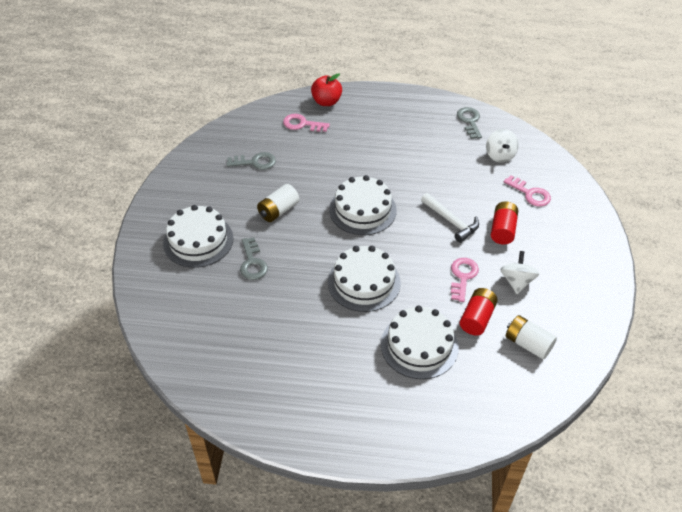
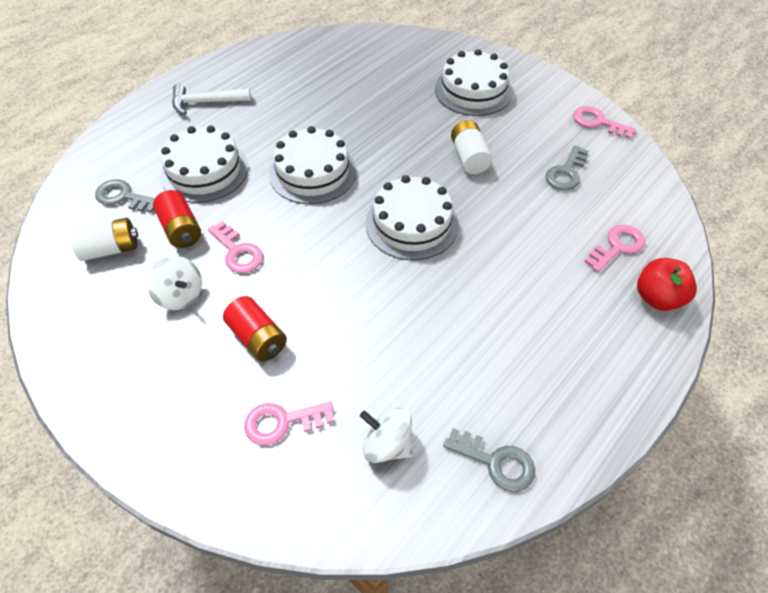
camera: 125 degrees right, 5 degrees up
grey key [240,237,268,280] -> grey key moved to [95,179,155,213]
white hammer [421,193,479,243] -> white hammer moved to [172,84,251,114]
none -> pink key [573,106,636,139]

